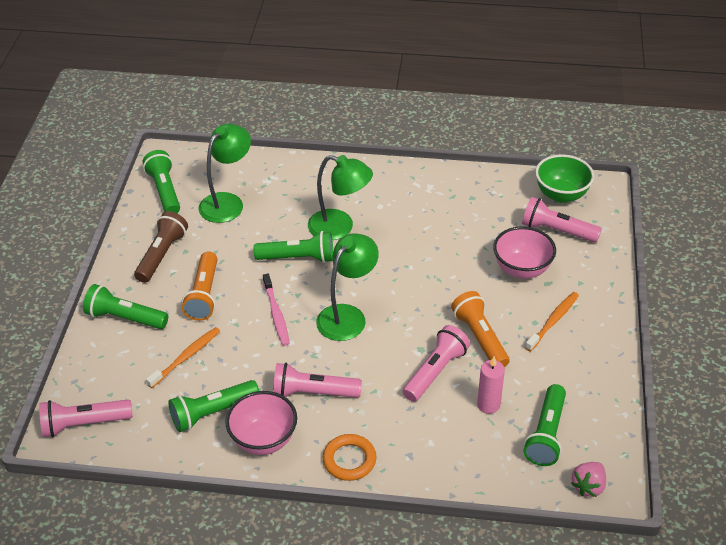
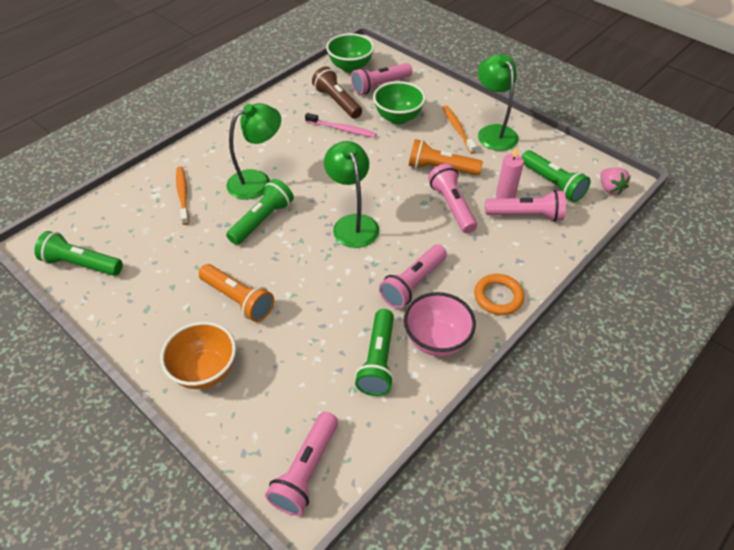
camera: 55 degrees left, 5 degrees up
green flashlight [83,284,168,329] -> orange bowl [160,322,236,389]
brown flashlight [134,211,188,283] -> brown flashlight moved to [312,67,362,119]
orange toothbrush [146,327,220,388] -> orange toothbrush moved to [176,166,189,225]
green lamp [198,124,251,223] -> green lamp moved to [478,54,519,151]
pink toothbrush [263,273,290,346] -> pink toothbrush moved to [305,113,377,138]
pink bowl [493,226,556,279] -> green bowl [373,81,426,125]
none -> pink flashlight [485,190,566,222]

